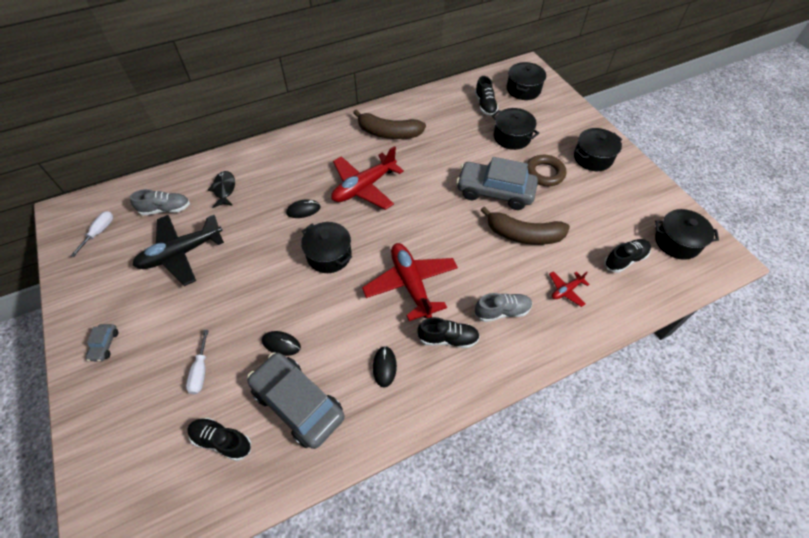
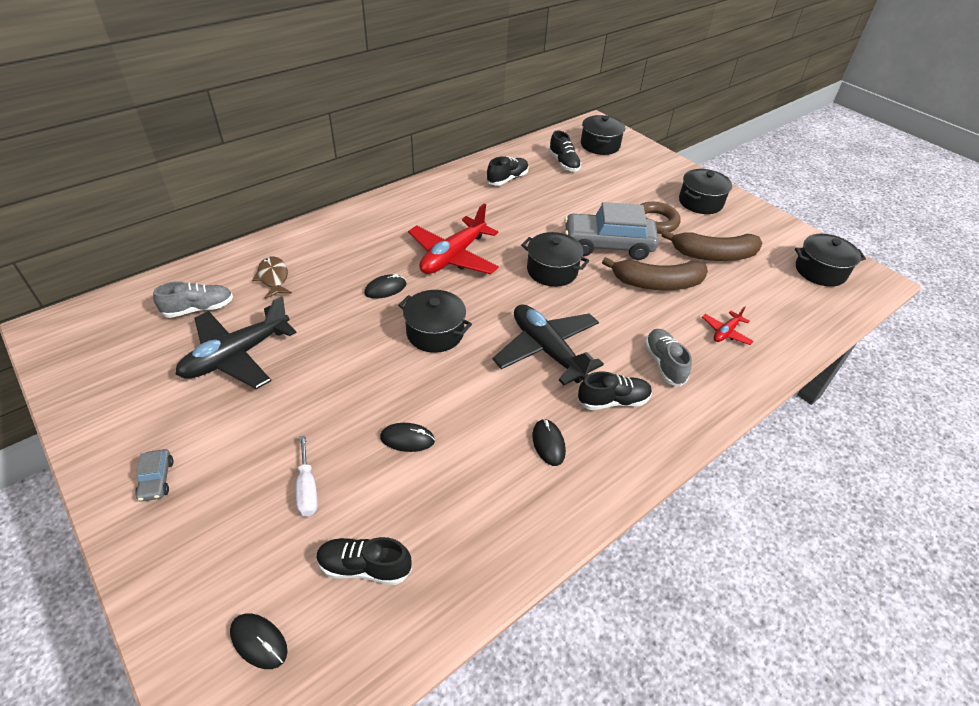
camera: 15 degrees left, 10 degrees down
white screwdriver [70,211,113,257] -> none
black fish [208,171,235,208] -> brown fish [252,256,292,299]
grey car [247,352,345,449] -> none
brown banana [353,109,426,139] -> brown banana moved to [662,230,763,261]
red plane [362,243,458,321] -> black plane [493,304,604,385]
grey shoe [474,293,532,322] -> grey shoe turned 75 degrees counterclockwise [645,329,692,387]
black pot [492,108,539,150] -> black pot moved to [521,232,589,287]
black shoe [604,239,651,273] -> black shoe moved to [486,156,529,186]
none -> black mouse [230,613,288,669]

